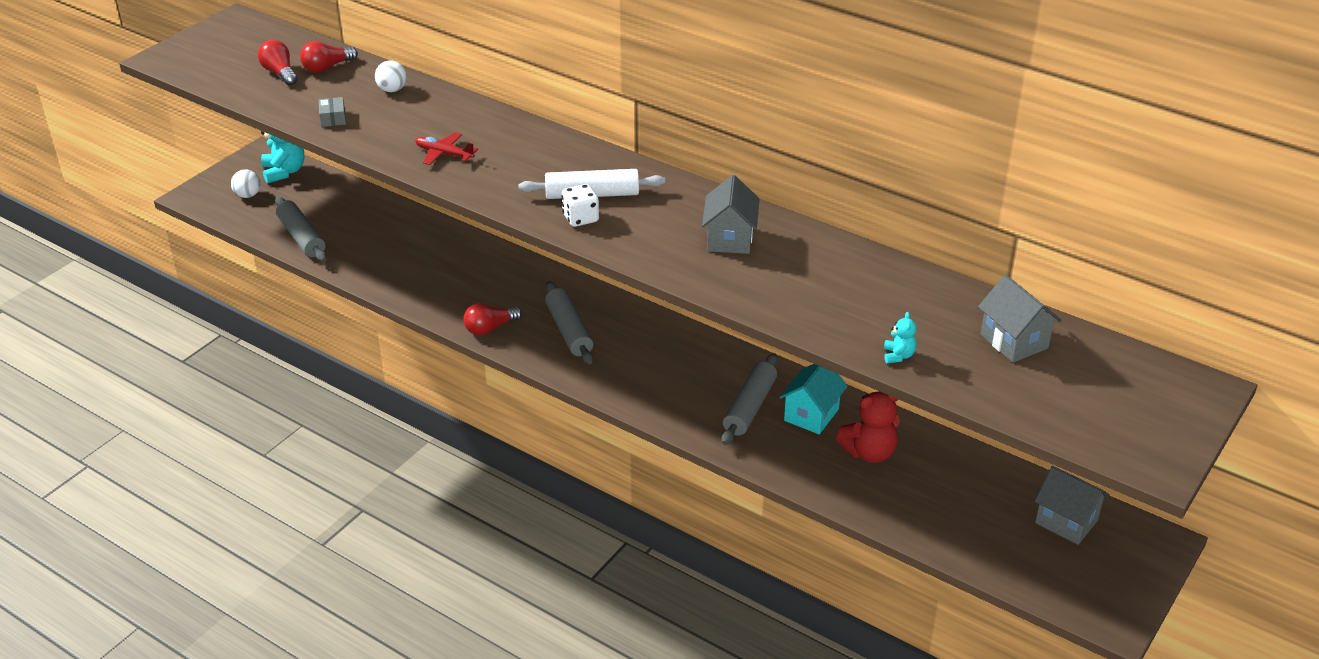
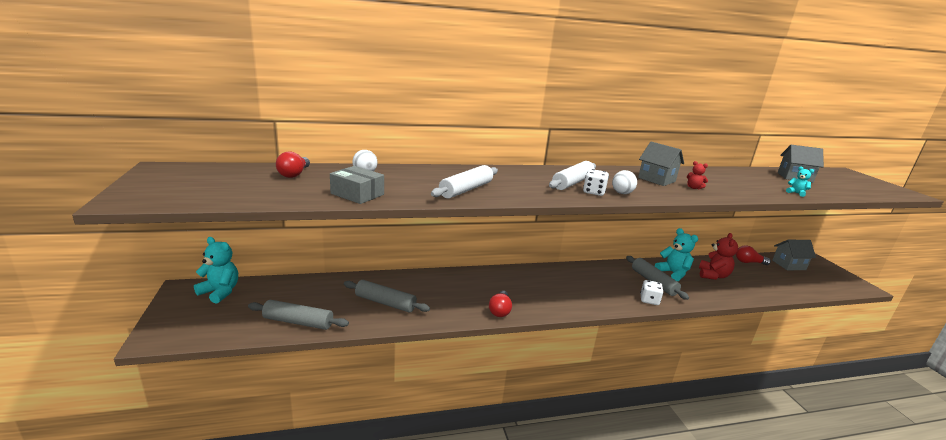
camera: 50 degrees left, 15 degrees down
white ball [231,169,260,198] -> white ball moved to [612,170,637,194]
red light bulb [258,40,298,86] -> red light bulb moved to [736,245,771,265]
grey box [319,97,346,127] -> grey box [330,166,384,204], size x1.66
red plane [415,132,478,165] -> white rolling pin [431,165,498,199]
grey rolling pin [545,281,593,364] -> grey rolling pin moved to [344,280,430,313]
turquoise house [779,364,848,434] -> turquoise teddy bear [655,228,698,281]
none -> white dice [640,280,664,305]
none -> red teddy bear [687,161,708,189]

